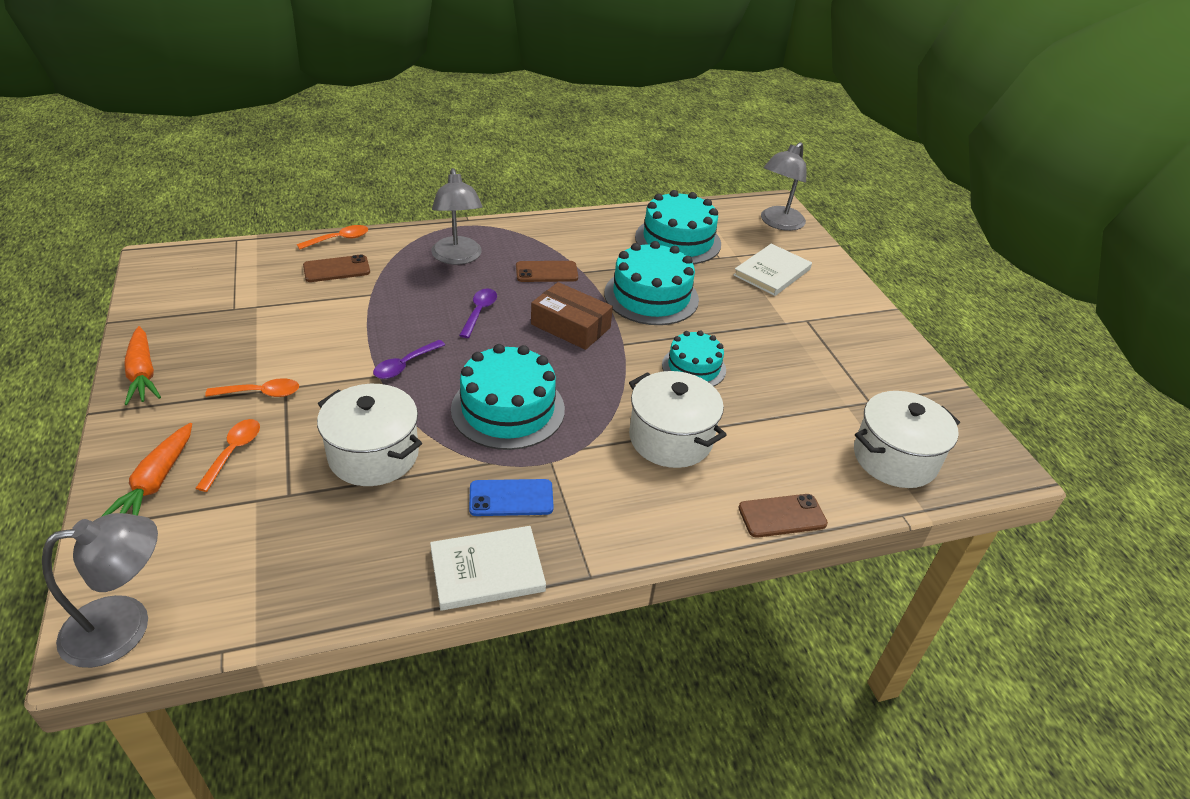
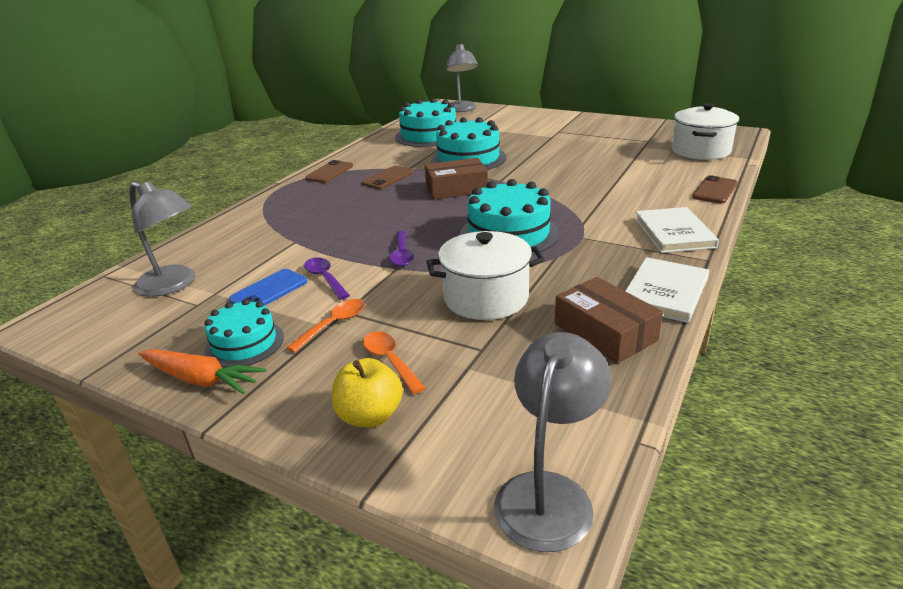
camera: 40 degrees left, 10 degrees down
orange carrot [101,423,192,517] -> yellow apple [332,358,403,427]
orange spoon [297,225,368,250] -> none
brown phone [303,254,370,282] -> brown phone moved to [305,160,353,183]
grey lamp [431,168,482,265] -> grey lamp moved to [130,181,195,297]
purple spoon [459,289,497,338] -> purple spoon moved to [304,258,350,300]
blue phone [469,479,554,516] -> blue phone moved to [229,269,307,305]
white pot [629,371,727,468] -> none
turquoise cake [662,330,726,386] -> turquoise cake moved to [204,299,284,368]
white book [733,244,812,296] -> white book moved to [635,207,719,253]
none -> brown box [555,277,663,364]

